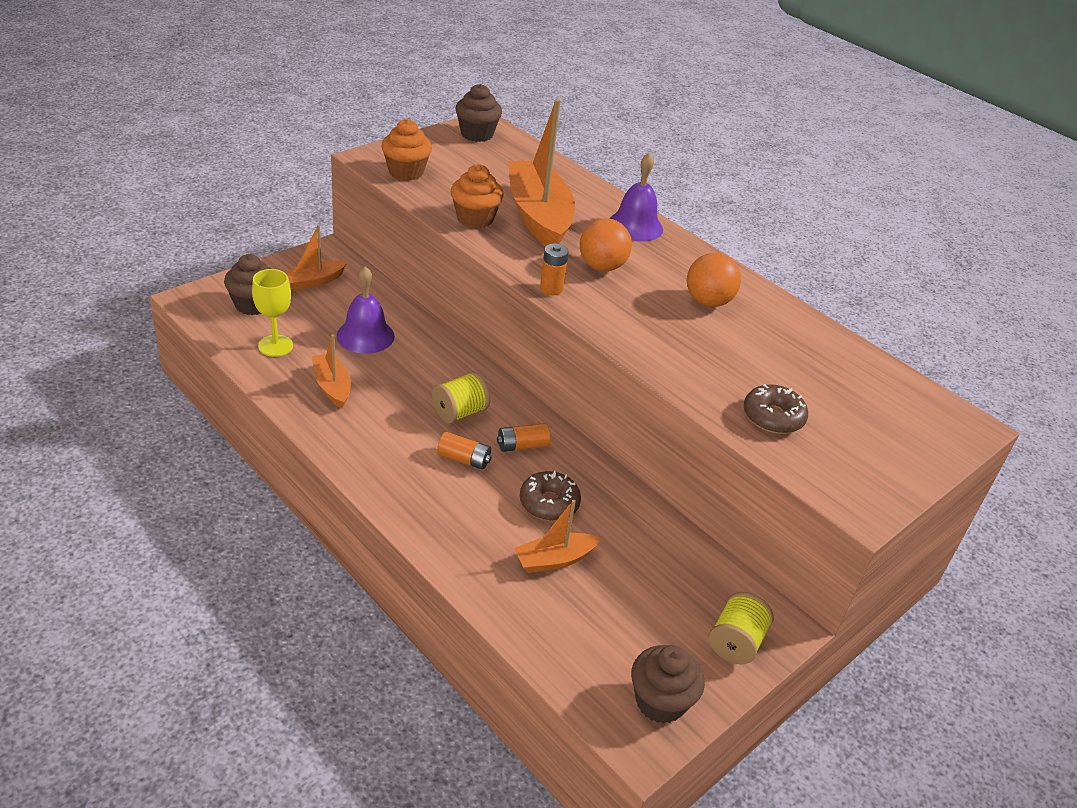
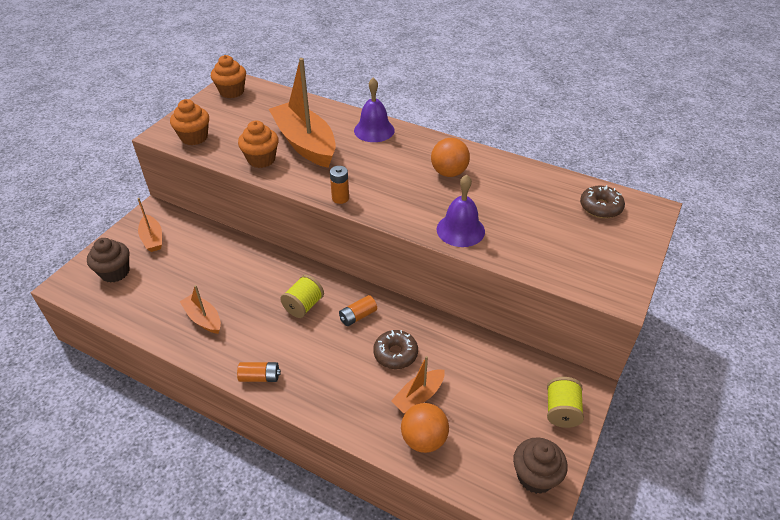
camera: 15 degrees left, 5 degrees up
yellow goblet [252,269,293,357] -> none
orange boat [284,225,347,291] -> orange boat turned 60 degrees counterclockwise [137,198,162,252]
purple bell [337,266,395,354] -> purple bell moved to [437,175,485,247]
orange battery [437,432,492,470] -> orange battery moved to [237,362,281,382]
brown cupcake [455,84,502,142] -> orange cupcake [211,55,246,98]
orange ball [580,218,632,271] -> orange ball moved to [401,403,449,453]
brown donut [744,384,808,434] -> brown donut moved to [580,185,625,218]

